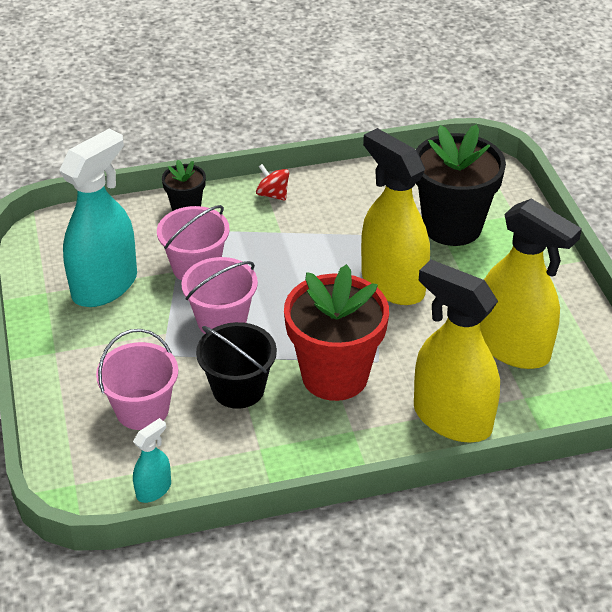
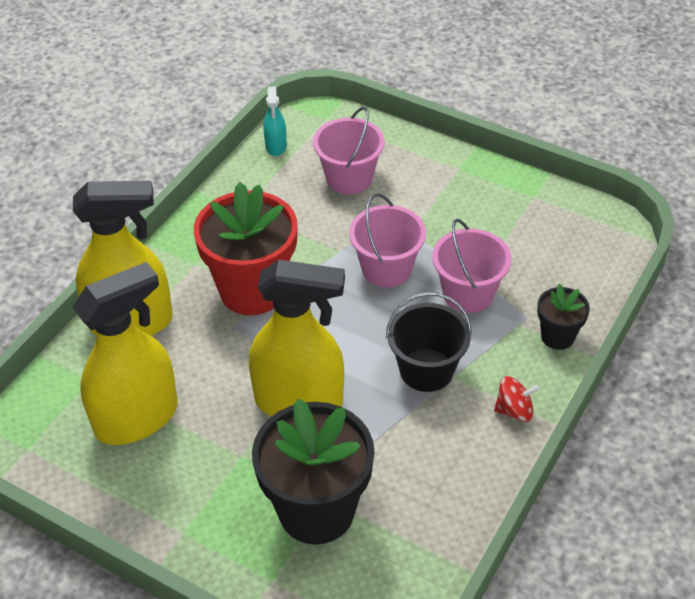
camera: 135 degrees right, 5 degrees up
turquoise spray bottle [59,128,137,307] -> none
black bucket [196,322,277,409] -> black bucket moved to [386,292,472,392]
yellow spray bottle [480,198,582,369] -> yellow spray bottle turned 150 degrees clockwise [72,262,178,445]

